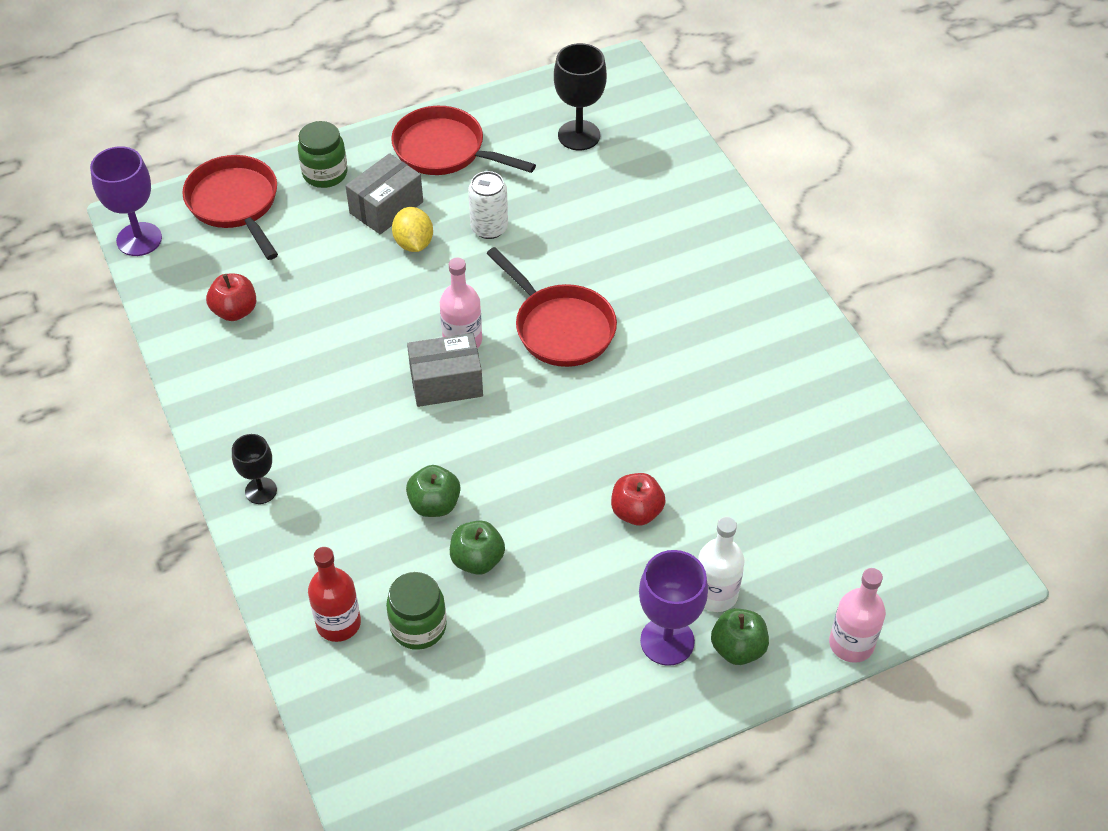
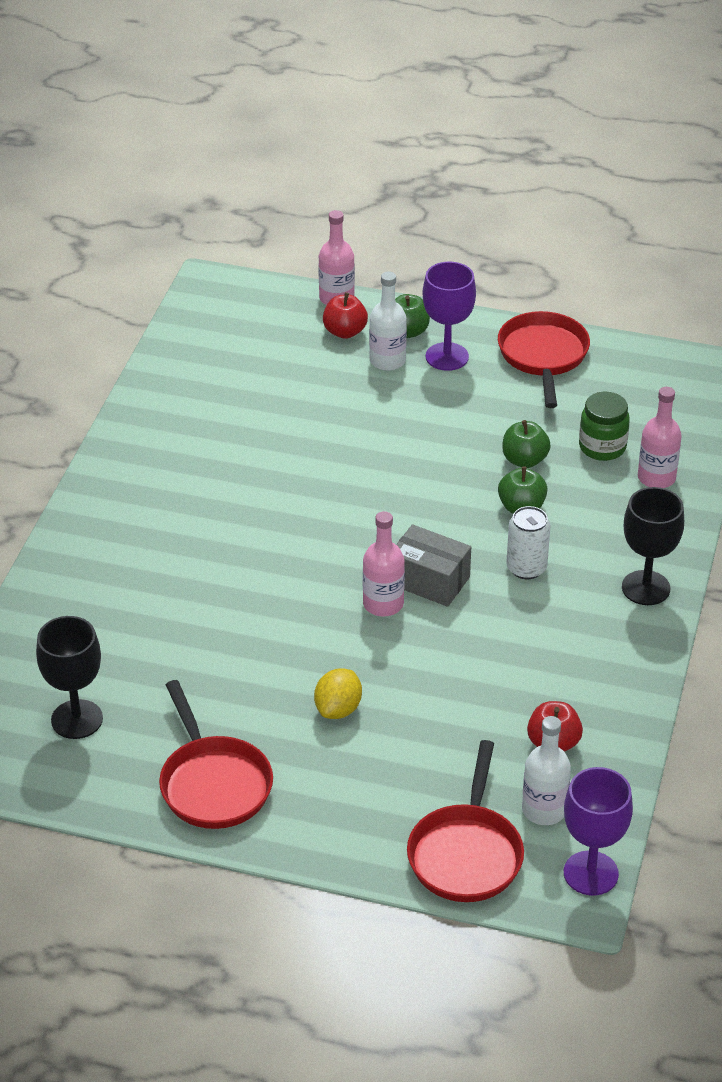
camera: 140 degrees left, 10 degrees down
black goblet [232,434,277,504] -> black goblet [622,487,684,605], size x1.60
green jar [298,121,347,188] -> none
red bottle [308,547,361,642] -> pink bottle [638,387,682,488]
grey box [345,153,423,234] -> none
white can [468,171,508,239] -> white can moved to [506,506,550,579]
red pan [486,247,617,367] -> red pan moved to [498,311,590,408]
red apple [611,473,665,526] -> red apple moved to [323,292,368,339]
none -> white bottle [522,716,571,825]

